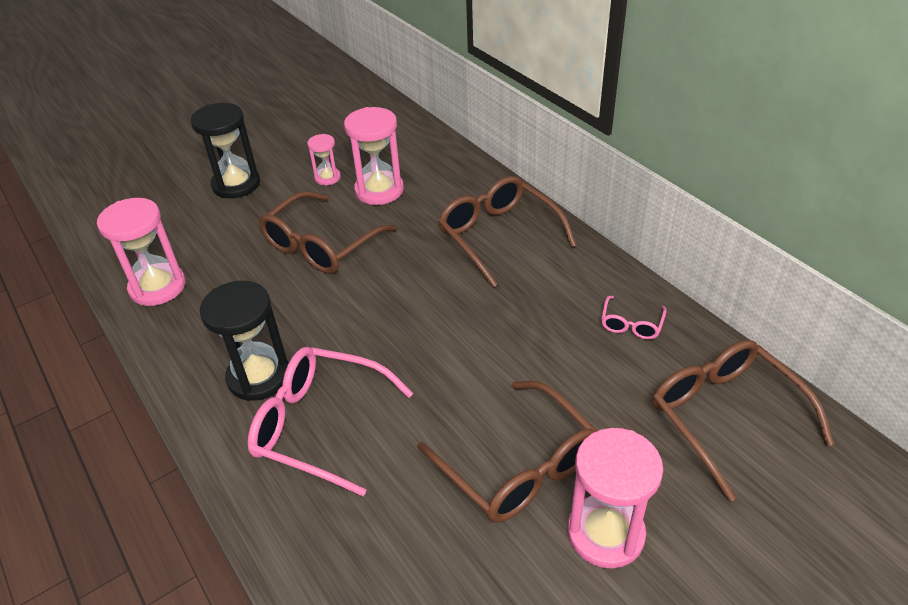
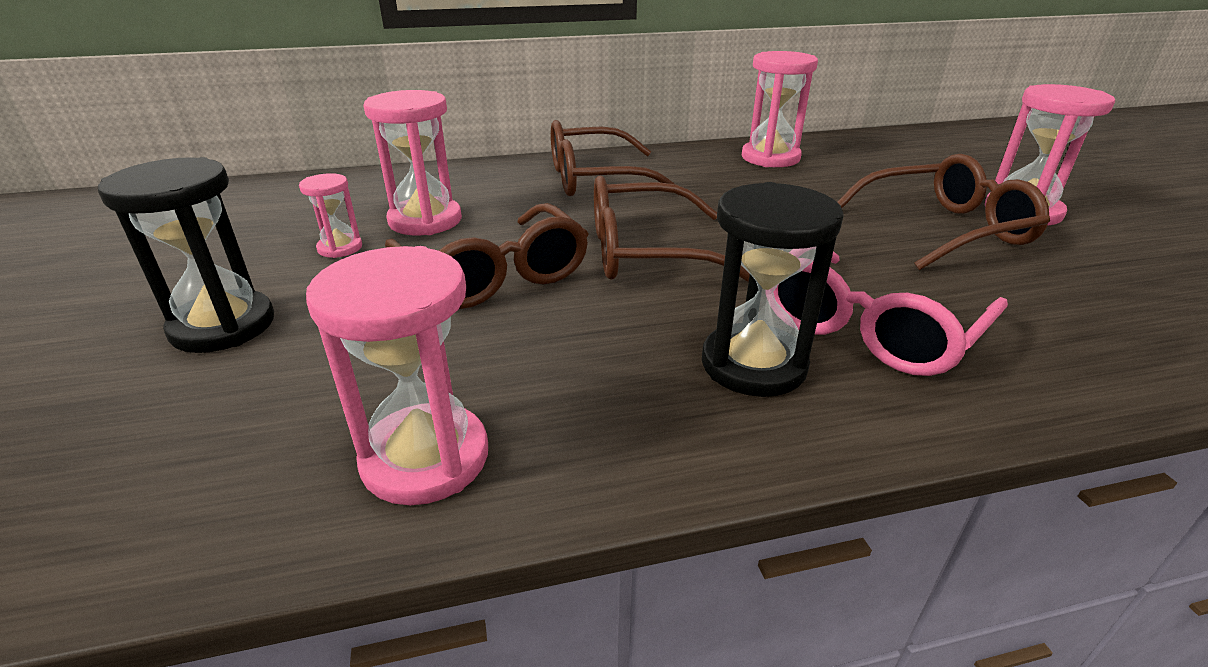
camera: 70 degrees left, 10 degrees down
pink glasses [601,296,667,339] -> pink hourglass [742,51,818,167]
brown glasses [653,340,834,502] -> brown glasses moved to [594,176,750,282]

